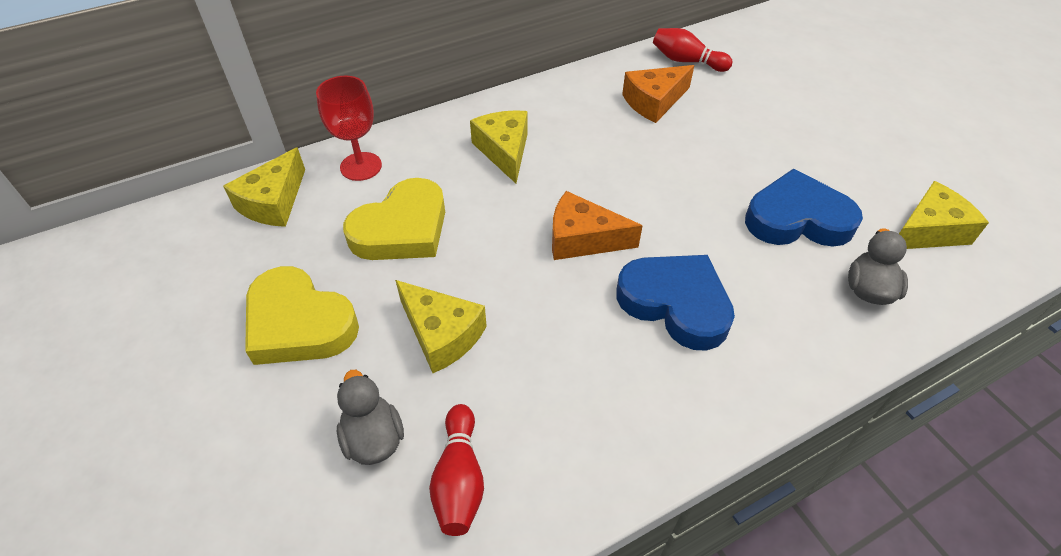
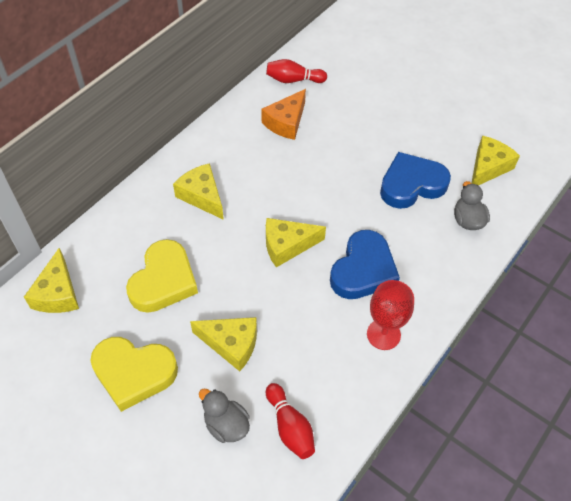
camera: 25 degrees left, 5 degrees up
red goblet [316,76,382,181] -> red goblet moved to [367,280,414,350]
orange cheese [552,191,643,260] -> yellow cheese [266,218,326,267]
blue heart [616,255,735,351] -> blue heart turned 105 degrees clockwise [330,230,400,299]

